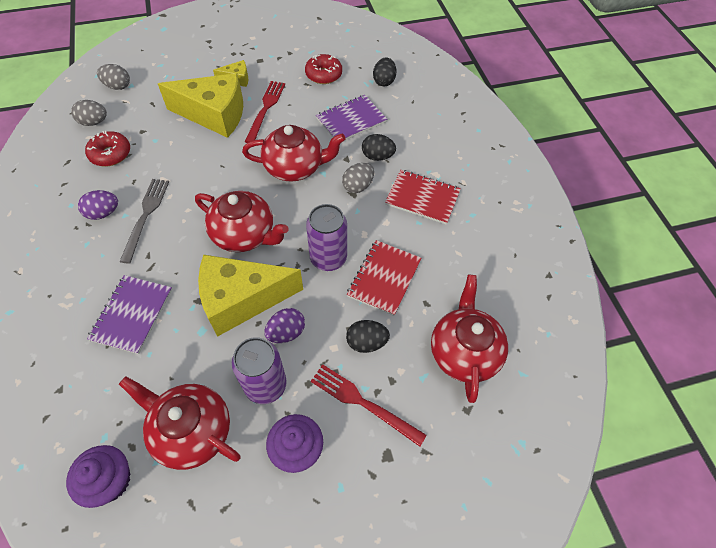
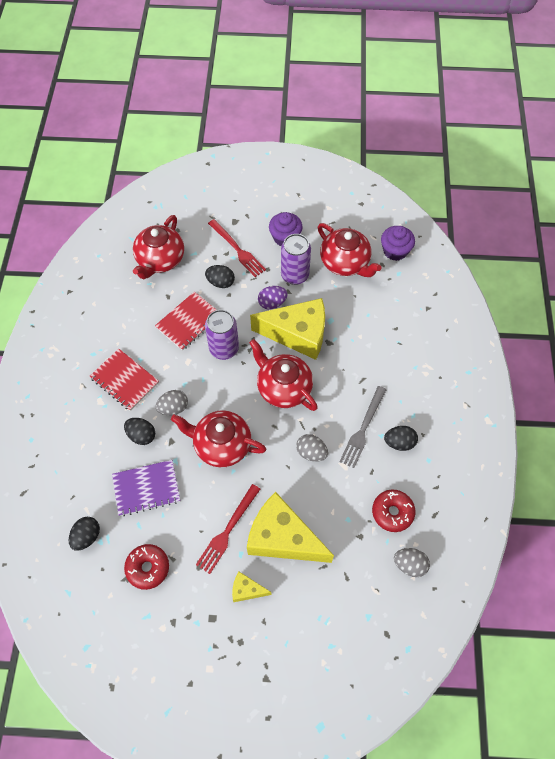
camera: 160 degrees left, 5 degrees up
purple egg [78,190,118,220] -> black egg [384,426,418,451]
purple notebook [87,275,172,354] -> none
grey egg [97,64,130,90] -> grey egg moved to [296,434,328,462]

